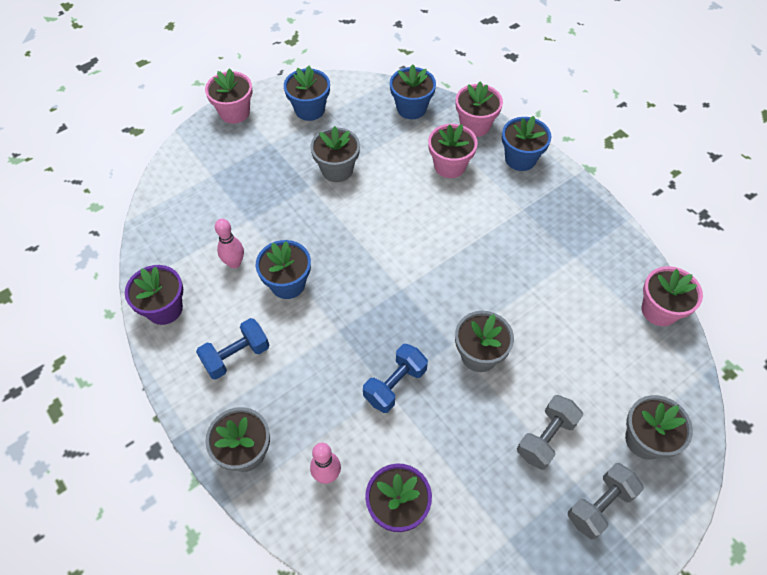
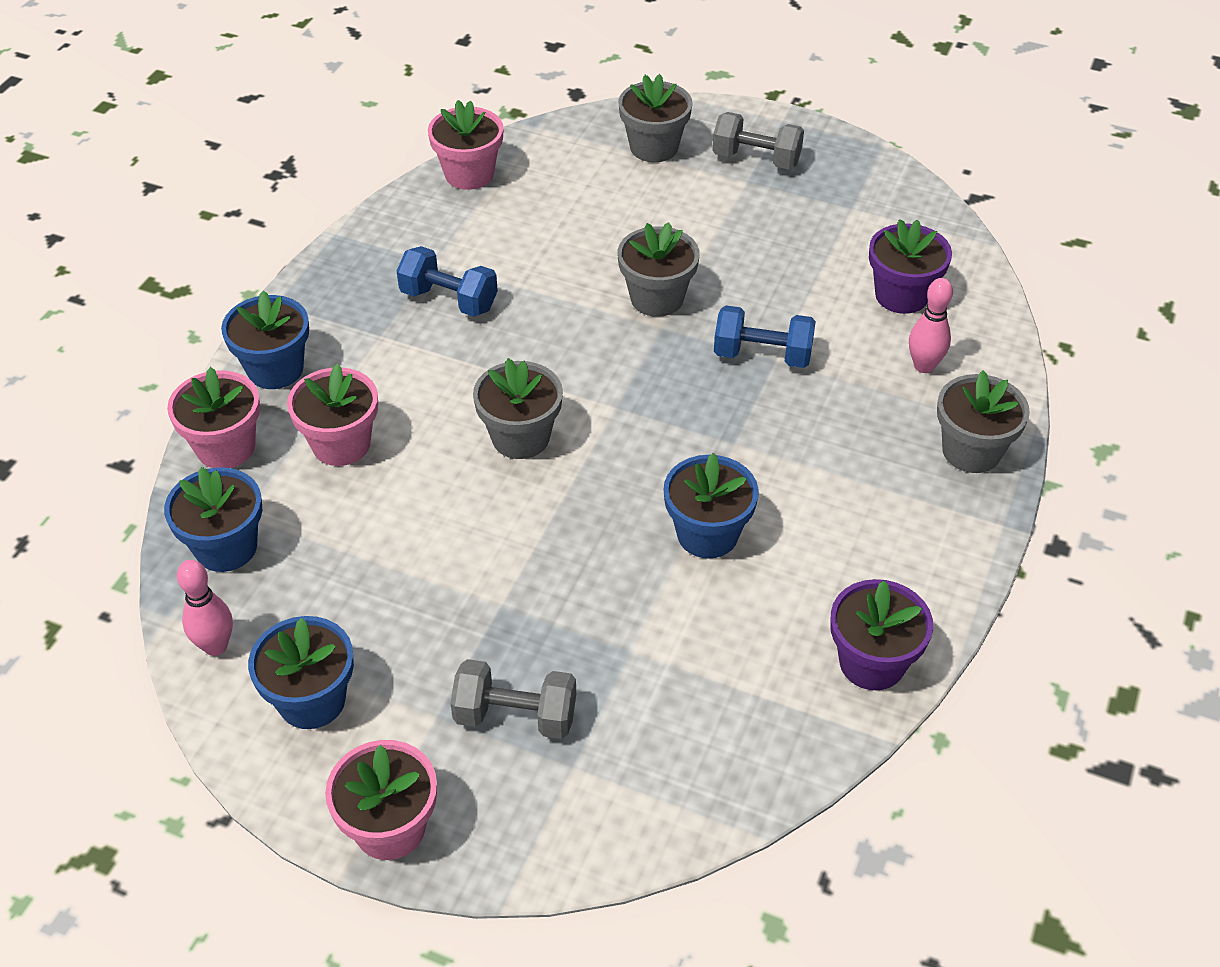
camera: 120 degrees left, 10 degrees down
blue dumbbell [196,318,269,380] -> blue dumbbell moved to [397,246,498,317]
pink bowling pin [215,219,244,268] -> pink bowling pin moved to [177,560,233,656]
grey flower pot [310,126,360,182] -> grey flower pot moved to [473,358,563,459]
grey dumbbell [517,395,583,470] -> grey dumbbell moved to [450,659,576,739]

